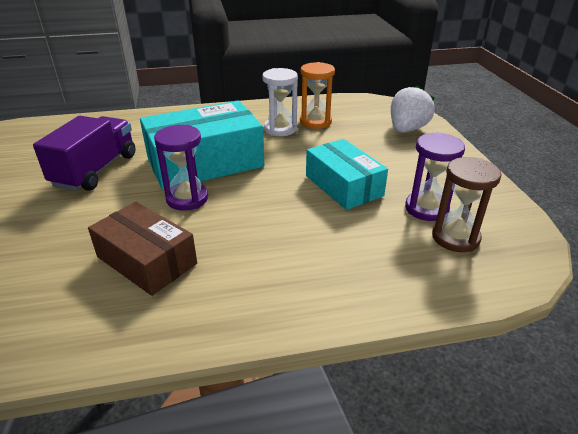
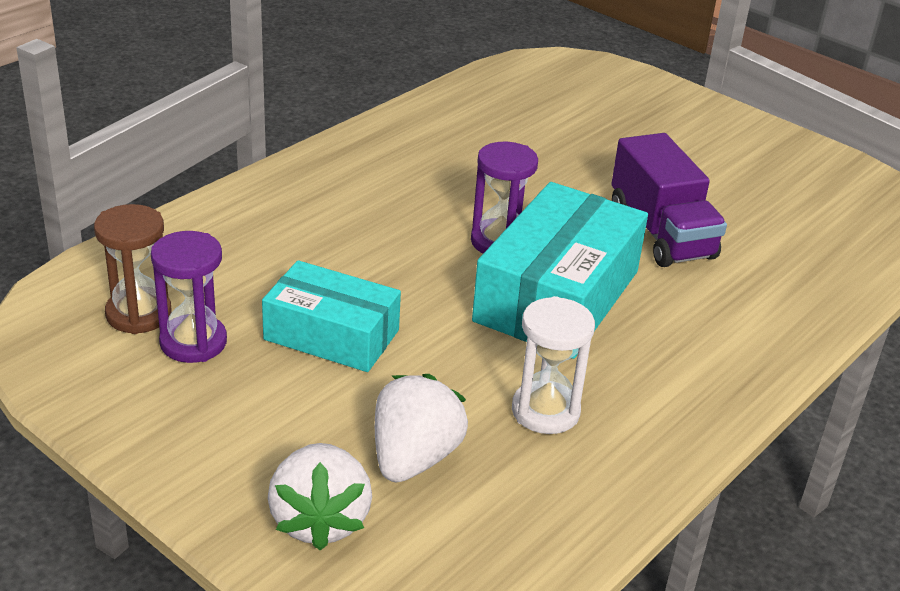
camera: 140 degrees right, 0 degrees up
brown box [88,202,197,296] -> none
orange hourglass [300,62,335,129] -> none
none -> white strawberry [375,374,468,482]

